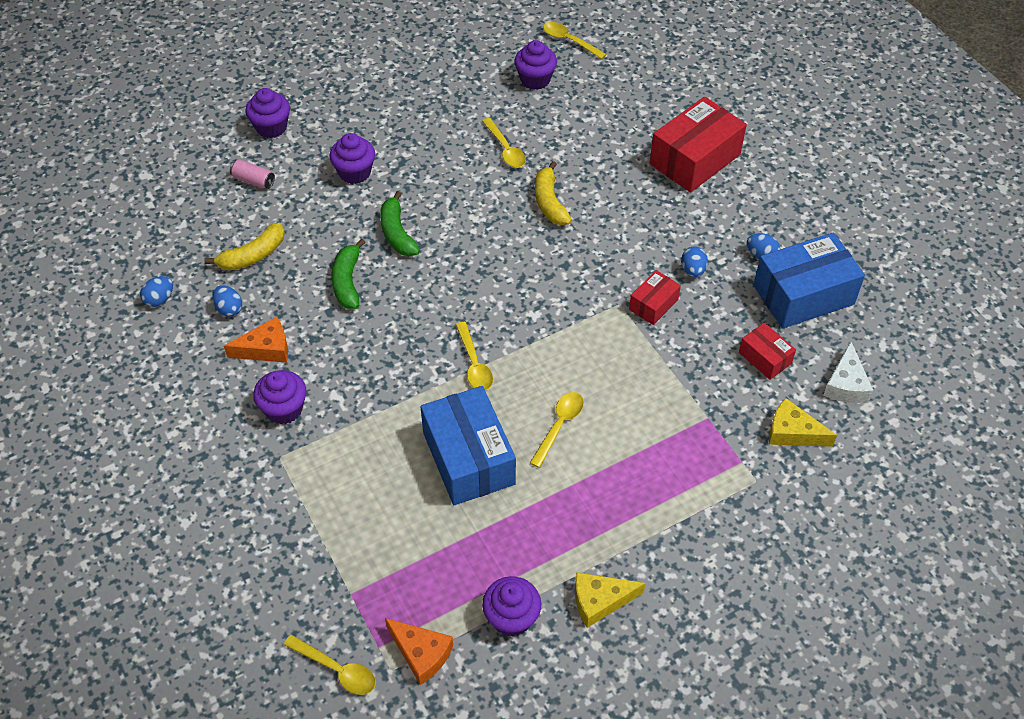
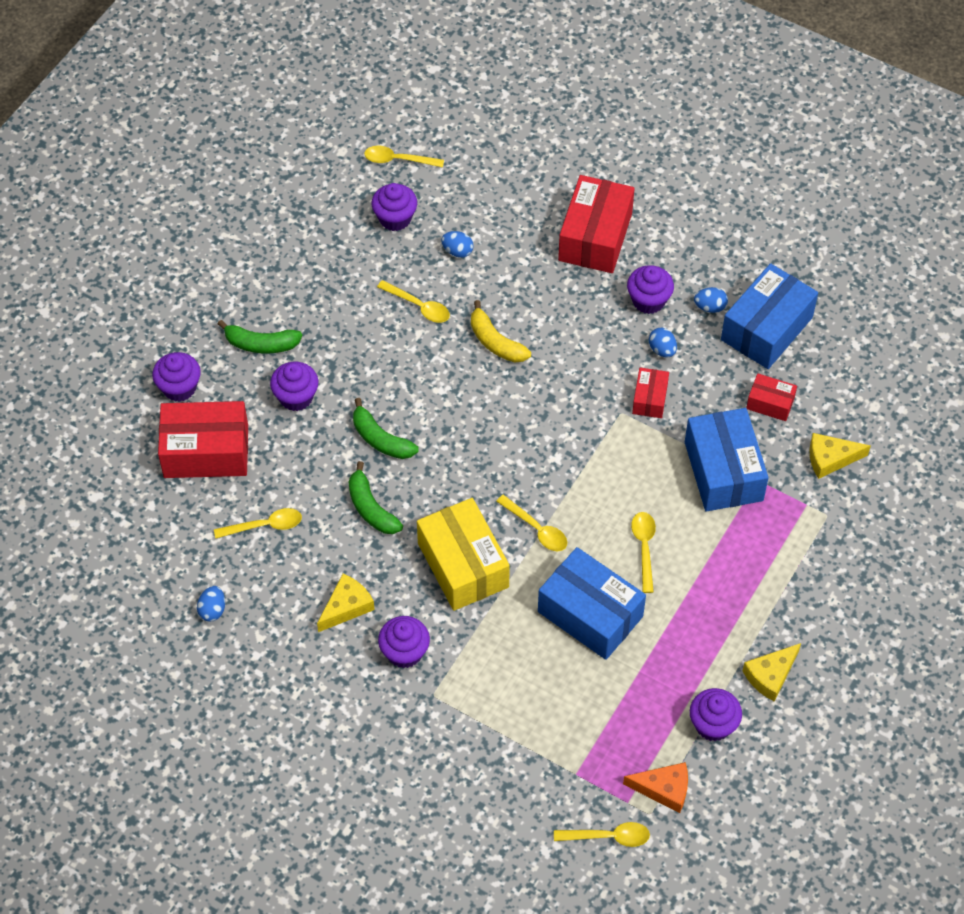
camera: 30 degrees left, 5 degrees up
yellow banana [204,222,285,270] -> yellow spoon [214,508,302,539]
blue egg [212,285,242,317] -> blue egg moved to [441,231,474,258]
orange cheese [224,317,288,363] -> yellow cheese [317,574,375,632]
pink can [230,159,275,189] -> red box [158,401,248,478]
white cheese [823,342,874,403] -> none
none -> green banana [218,320,303,354]
none -> yellow box [417,498,510,611]
none -> purple cupcake [627,265,674,314]
none -> blue box [685,408,769,512]

